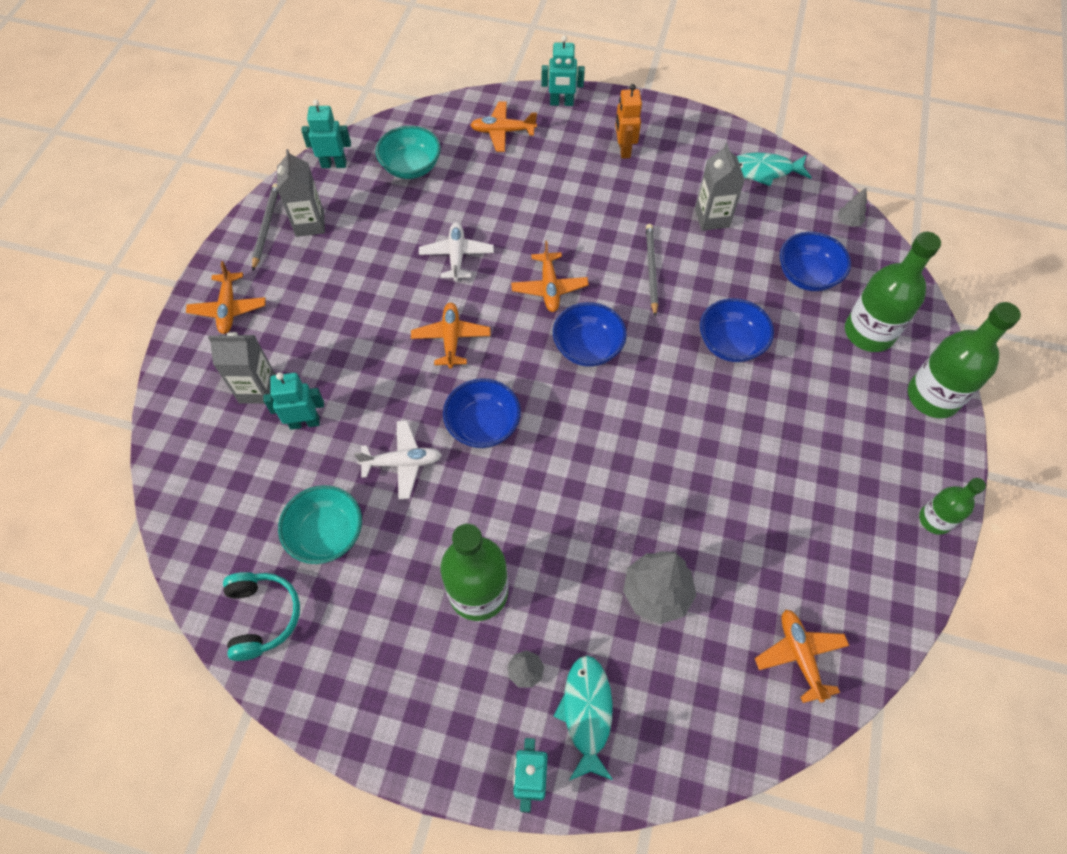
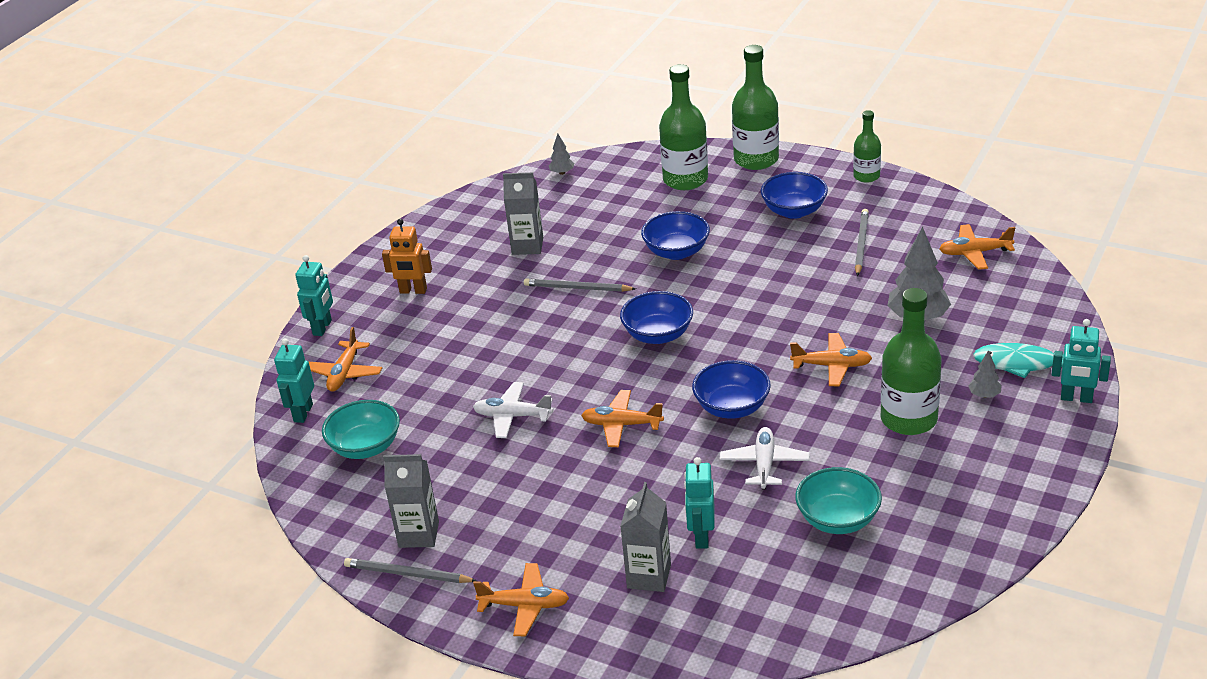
camera: 75 degrees left, 25 degrees down
turquoise headphones [223,572,300,661] -> none
turquoise robot [301,100,351,168] -> turquoise robot moved to [274,338,314,423]
orange plane [511,241,589,312] -> orange plane moved to [790,333,872,386]
turquoise fish [736,153,812,186] -> none
blue bowl [780,232,851,291] -> blue bowl moved to [761,172,828,219]
none -> grey pencil [855,209,869,276]

